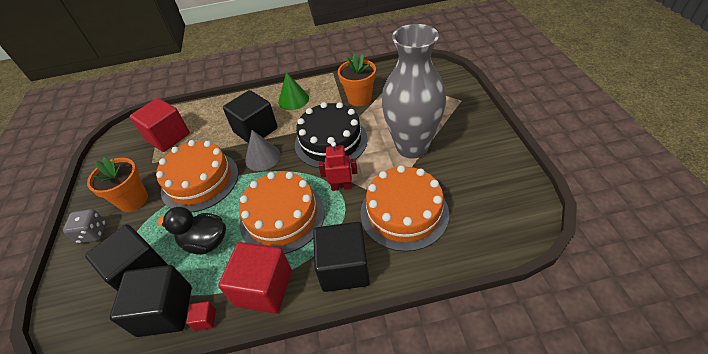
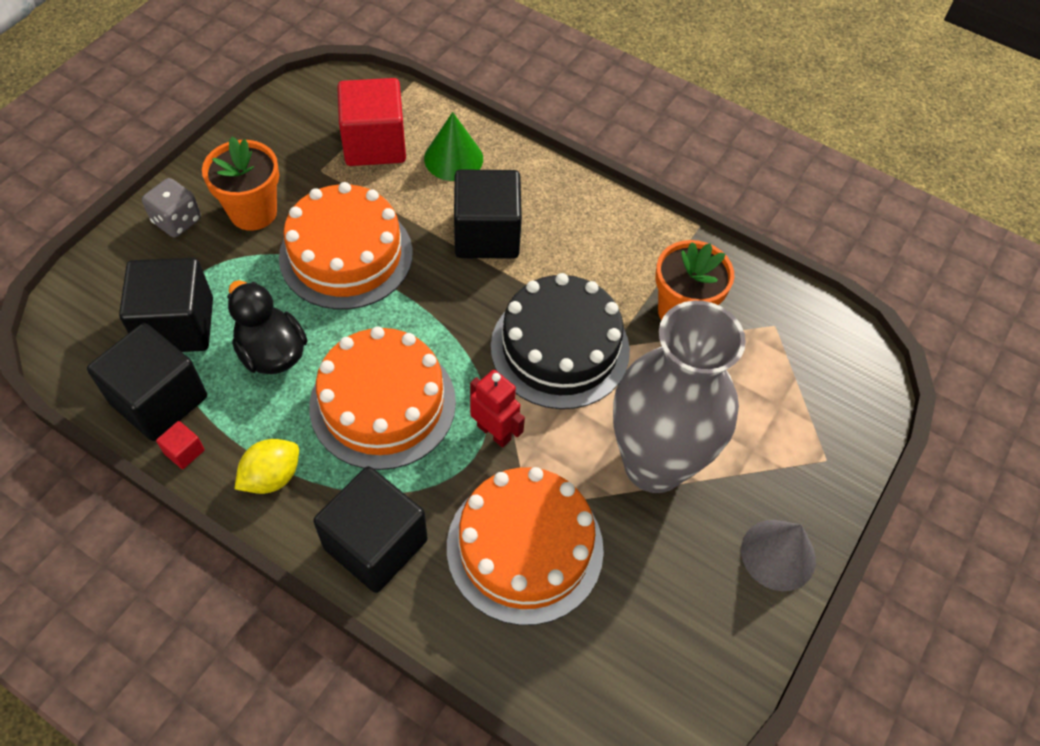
camera: 35 degrees right, 10 degrees up
red cube [218,242,292,314] -> yellow lemon [235,439,299,494]
grey cone [245,130,281,171] -> grey cone moved to [741,520,816,591]
green cone [278,72,309,110] -> green cone moved to [424,112,483,181]

